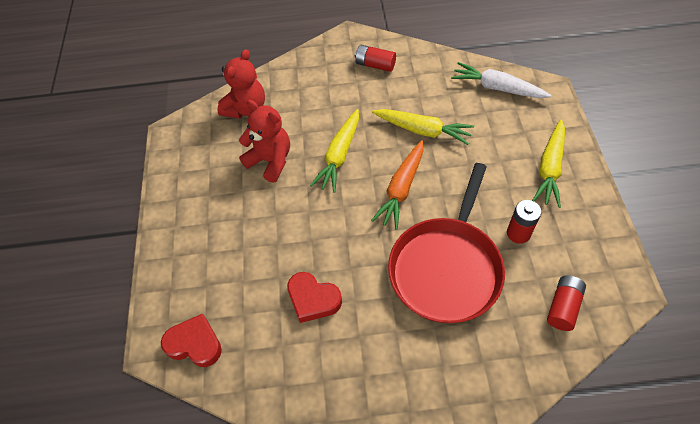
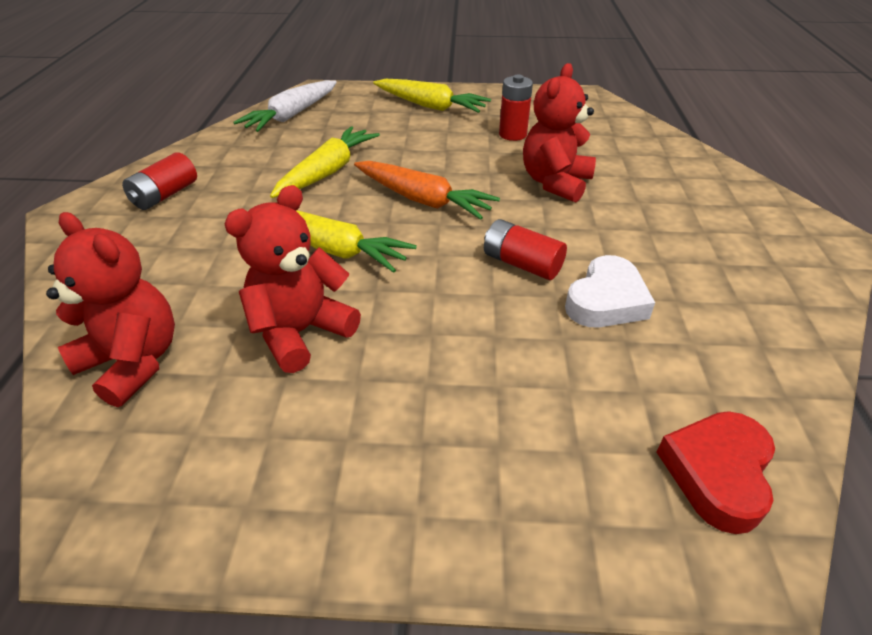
camera: 85 degrees left, 15 degrees down
red heart [287,272,342,323] -> white heart [565,255,655,328]
red pan [388,163,505,323] -> red teddy bear [523,63,596,203]
red battery [547,275,586,331] -> red battery moved to [484,219,567,280]

